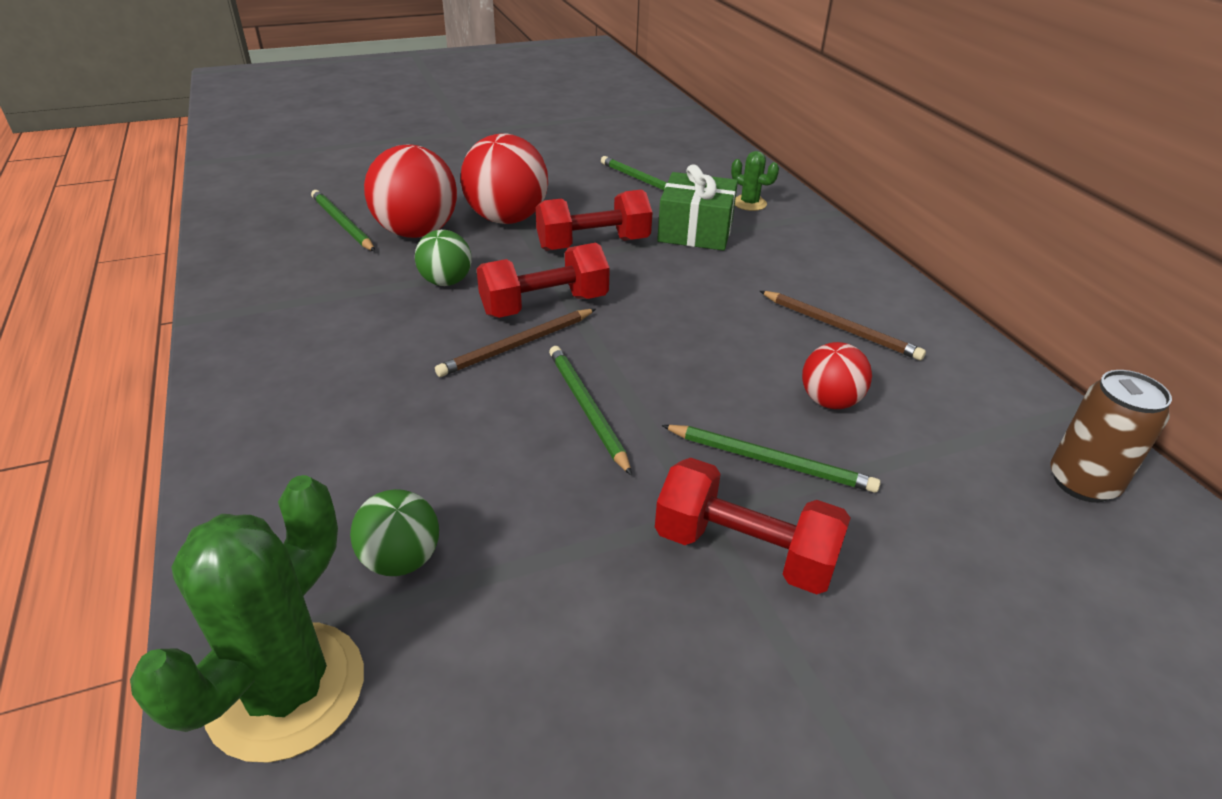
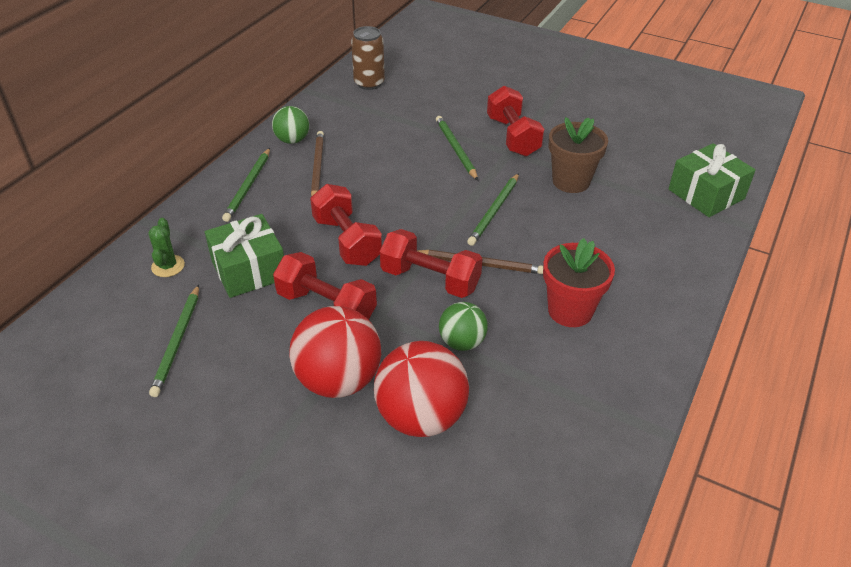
camera: 130 degrees left, 5 degrees up
green cactus [130,475,364,763] -> green gift [668,143,756,217]
green pencil [311,190,375,251] -> green pencil moved to [222,148,270,222]
green ball [350,489,439,576] -> green ball moved to [272,106,309,144]
red ball [802,342,872,409] -> none
none -> red dumbbell [310,184,382,266]
none -> red flower pot [543,238,615,327]
none -> brown flower pot [549,117,608,193]

